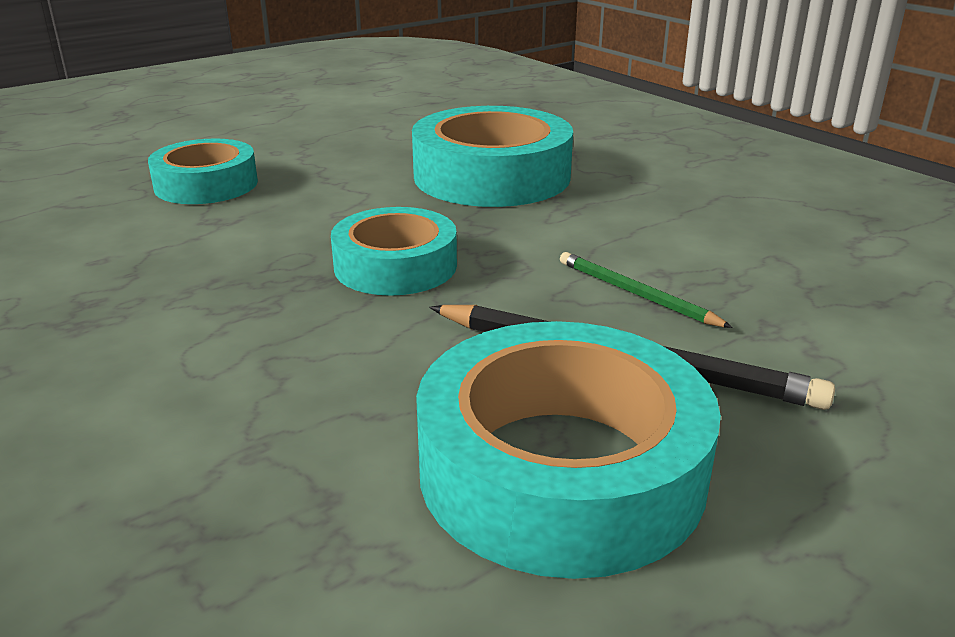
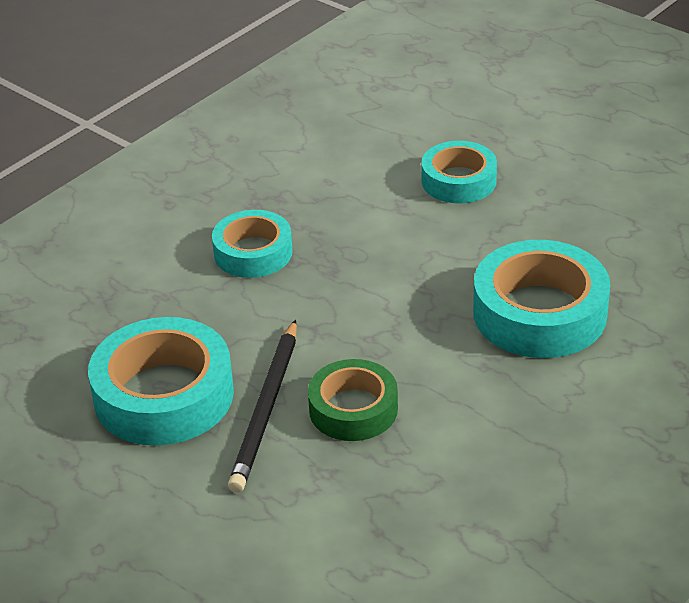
camera: 80 degrees right, 10 degrees up
turquoise tape [331,207,457,296] -> turquoise tape moved to [212,210,293,278]
green pencil [560,252,733,328] -> green tape [308,359,398,441]

